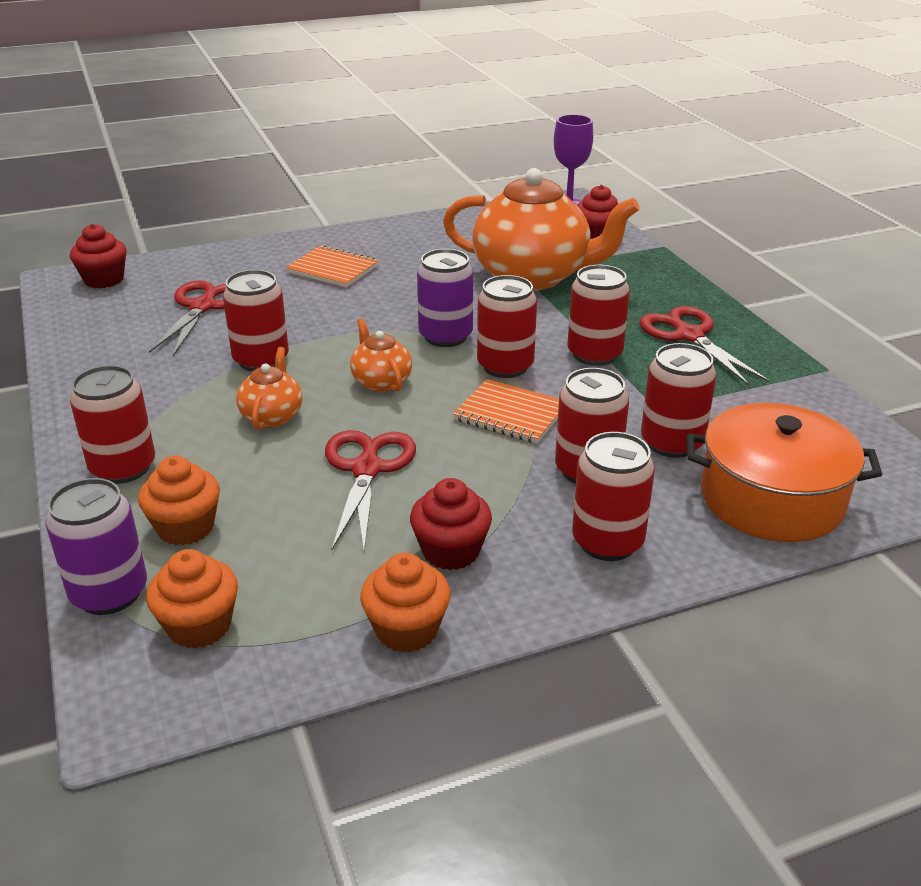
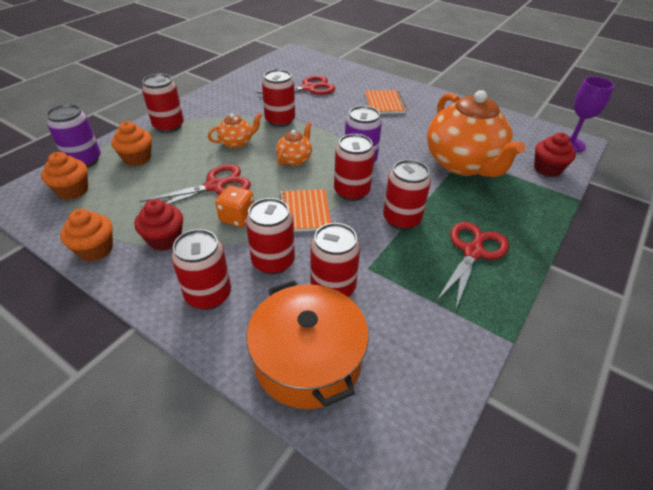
camera: 55 degrees right, 10 degrees up
red cupcake [70,224,127,288] -> none
none -> orange dice [215,185,254,227]

